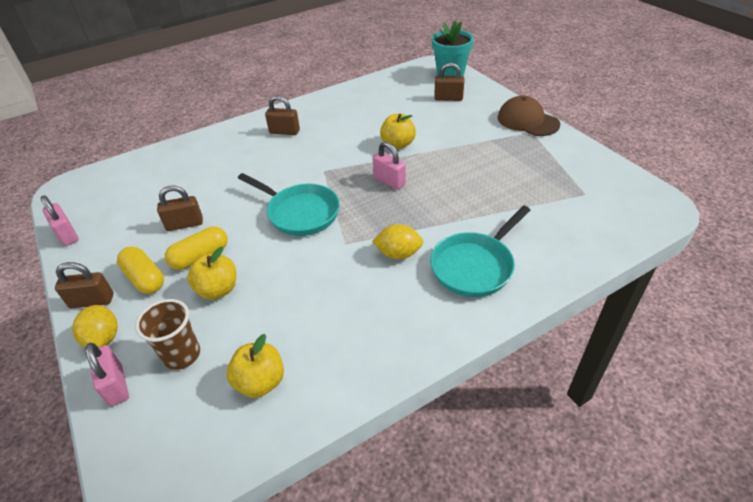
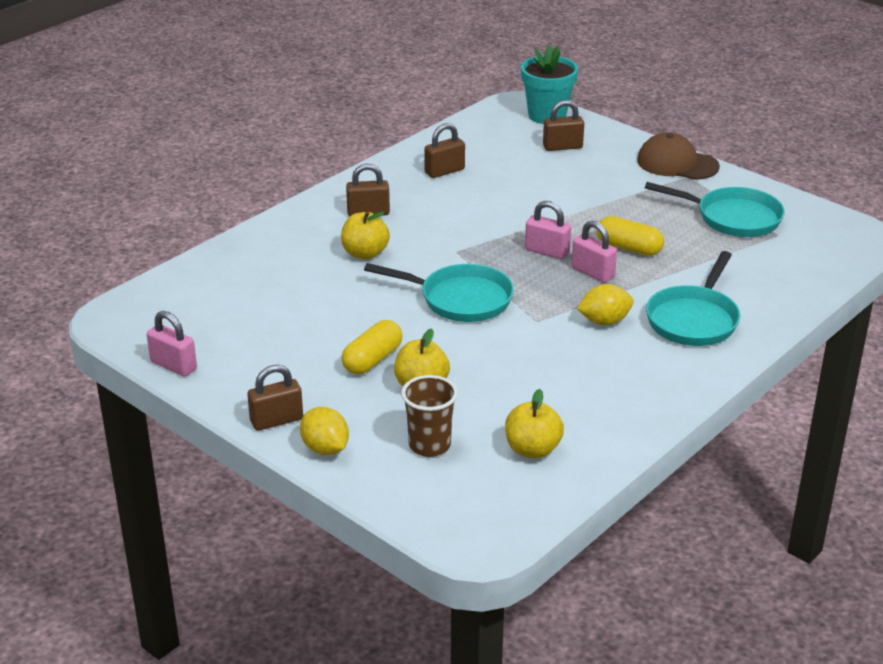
camera: 20 degrees left, 10 degrees down
pink padlock [85,343,129,407] -> pink padlock moved to [571,221,617,283]
yellow capsule [117,247,164,294] -> yellow capsule moved to [597,216,664,256]
brown padlock [157,186,203,231] -> brown padlock moved to [424,123,465,178]
yellow apple [380,114,416,149] -> yellow apple moved to [341,212,390,259]
none -> turquoise pan [645,182,785,237]

